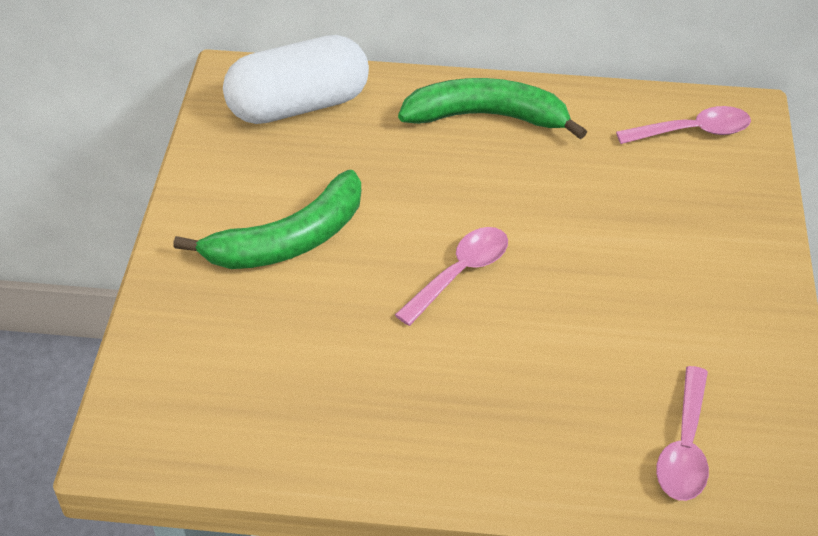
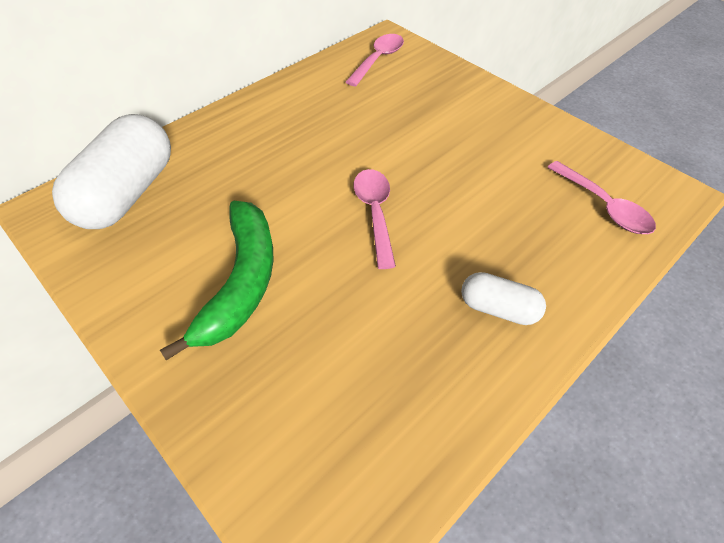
camera: 50 degrees left, 5 degrees up
green banana [398,78,587,139] -> none
none -> white capsule [461,272,546,325]

